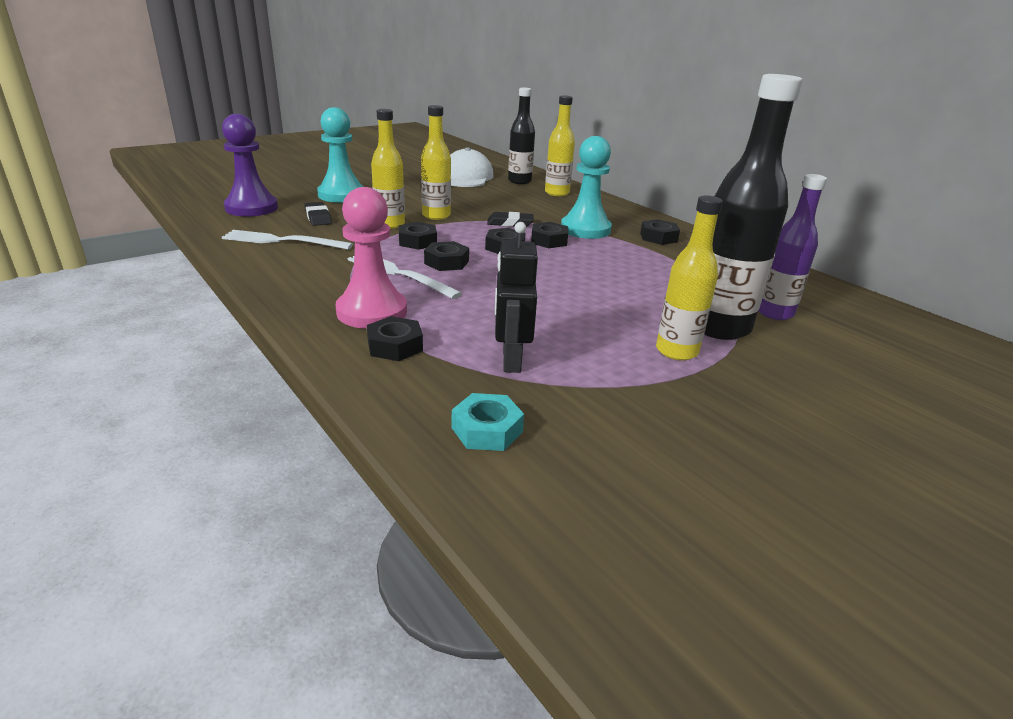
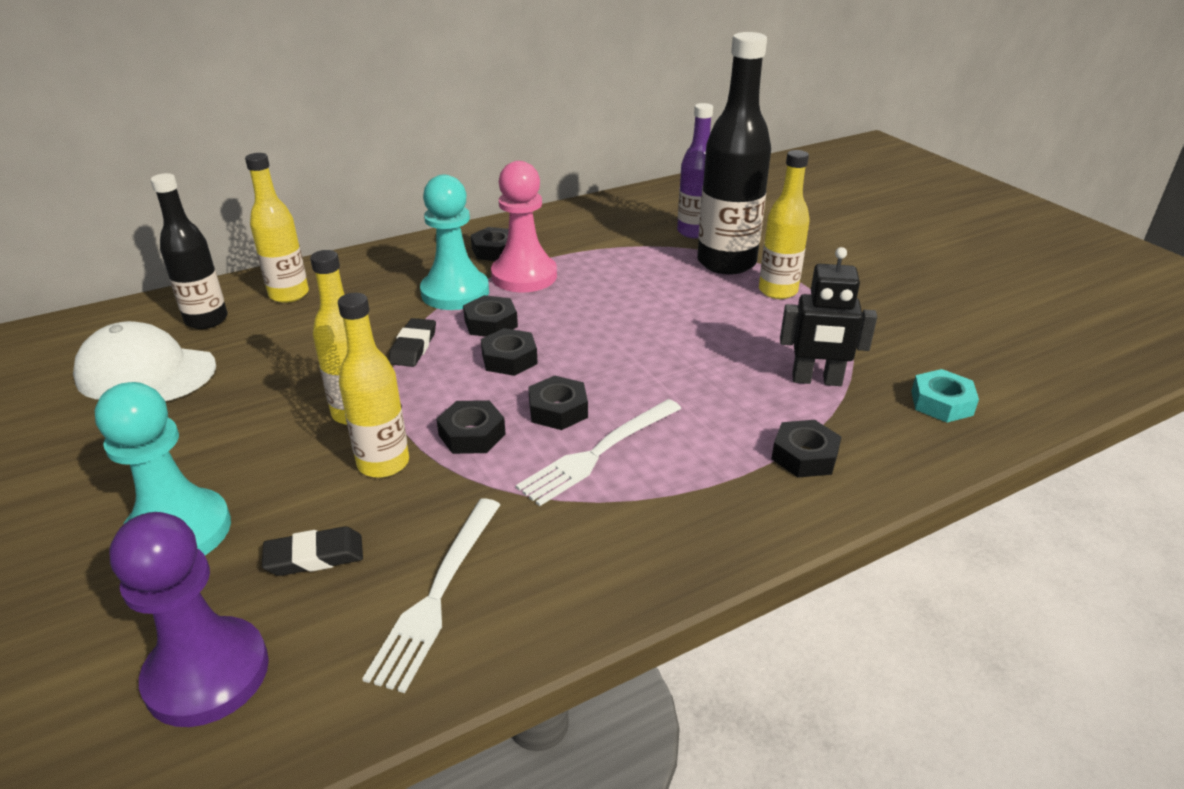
camera: 80 degrees left, 5 degrees up
pink pawn [336,187,407,329] -> pink pawn moved to [491,161,557,292]

